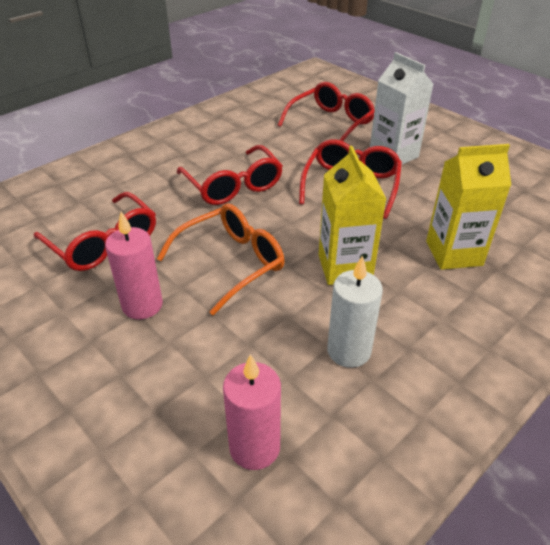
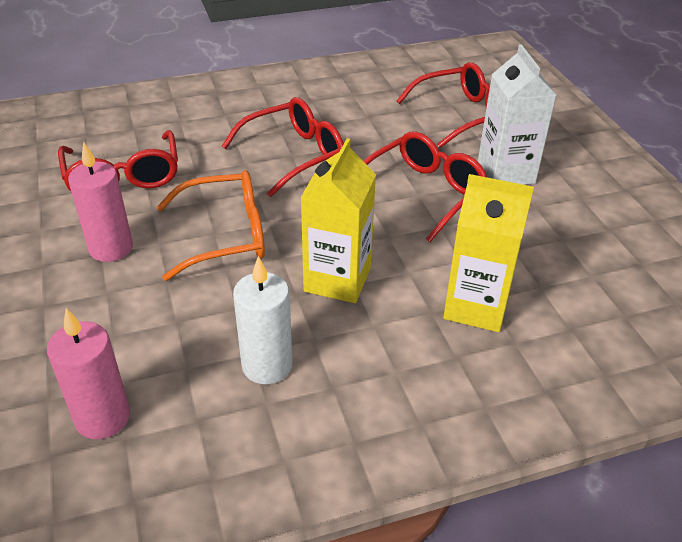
camera: 25 degrees right, 0 degrees up
red glasses [177,145,283,205] -> red glasses turned 120 degrees counterclockwise [222,97,344,197]

